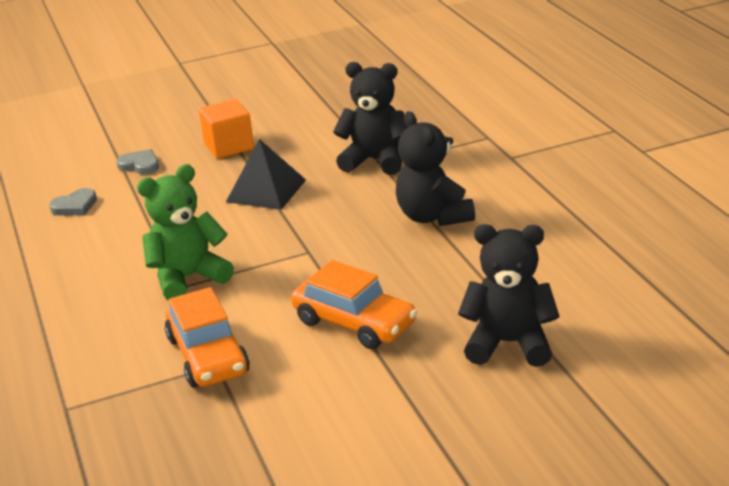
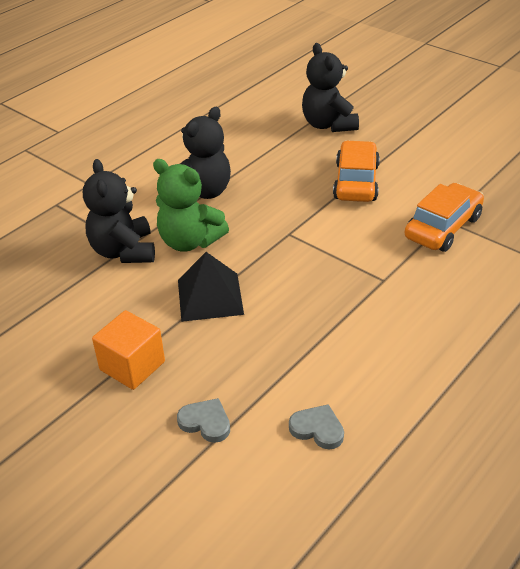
camera: 120 degrees left, 10 degrees up
grey heart [116,149,159,175] -> grey heart turned 120 degrees clockwise [177,398,230,443]
green teddy bear [137,164,234,301] -> green teddy bear moved to [153,159,229,252]

